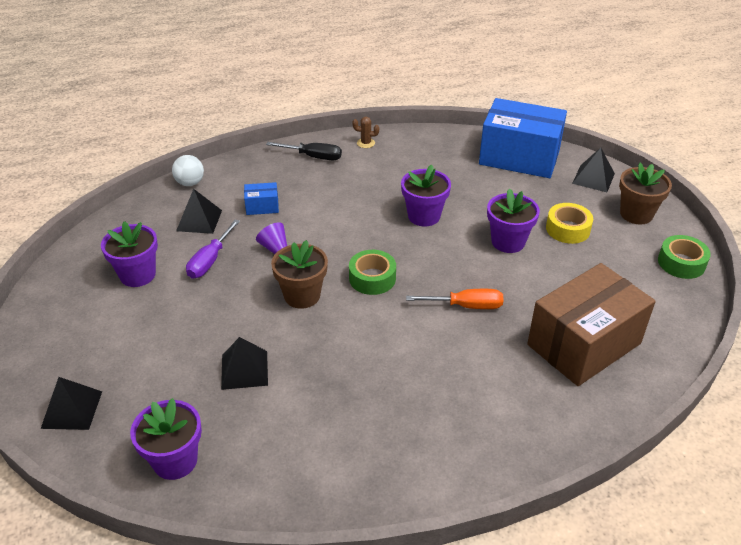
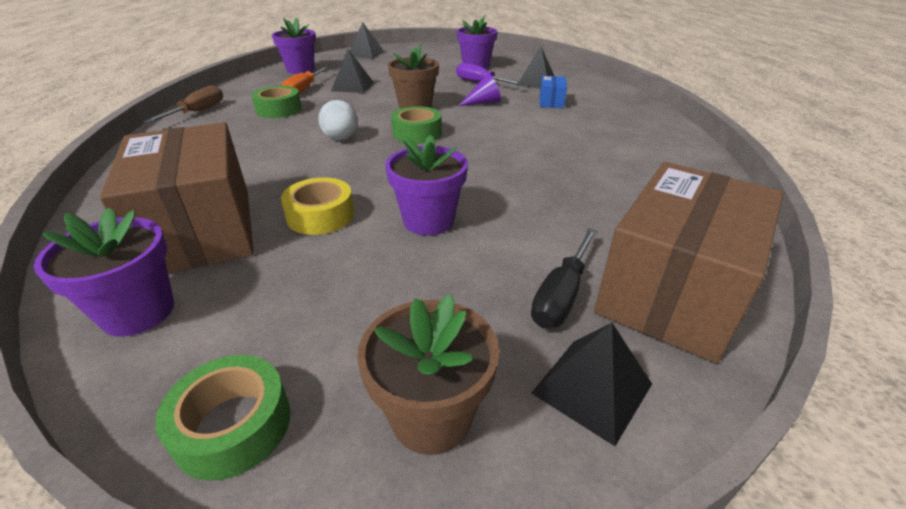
camera: 105 degrees right, 5 degrees down
white ball [172,155,204,186] -> white ball moved to [318,100,358,140]
black screwdriver [266,142,342,160] -> black screwdriver moved to [531,228,598,328]
brown cactus [352,117,379,148] -> none
purple flower pot [401,164,451,227] -> purple flower pot moved to [33,208,174,337]
orange screwdriver [406,289,503,309] -> orange screwdriver moved to [282,67,328,93]
blue box [479,98,567,178] -> brown box [594,162,784,363]
yellow tape [546,203,593,244] -> yellow tape moved to [281,177,354,235]
none -> brown screwdriver [144,85,223,123]
none -> green tape [251,86,302,118]

